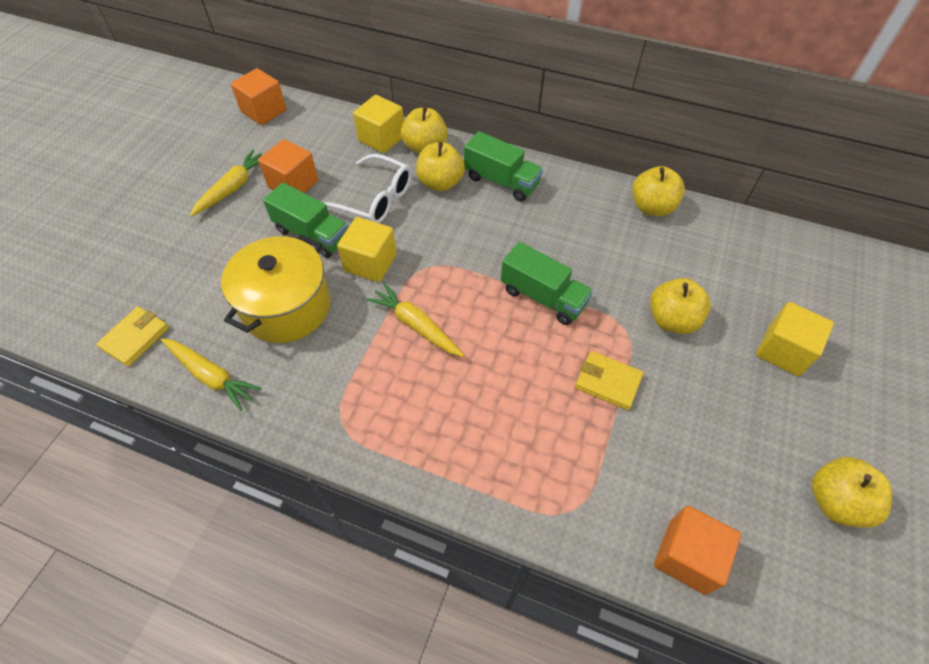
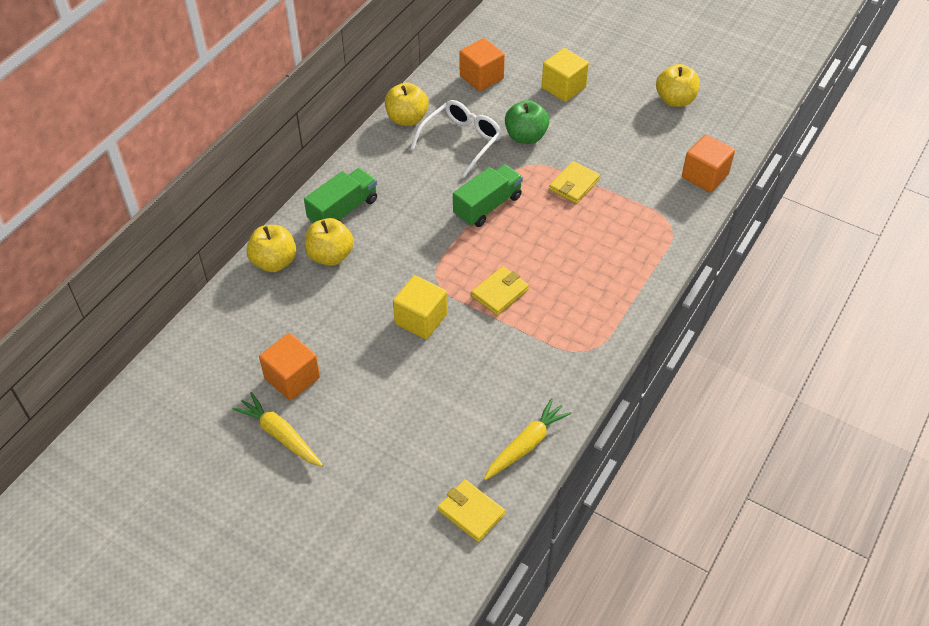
camera: 80 degrees left, 5 degrees down
yellow pot [221,234,331,343] -> none
orange cube [231,68,287,125] -> orange cube moved to [460,38,505,91]
green truck [263,183,348,258] -> none
white glasses [325,154,412,223] -> white glasses moved to [411,100,502,178]
yellow cube [353,95,404,153] -> none
yellow carrot [366,283,464,357] -> yellow wallet [471,266,529,315]
yellow apple [650,278,711,334] -> green apple [505,100,549,144]

